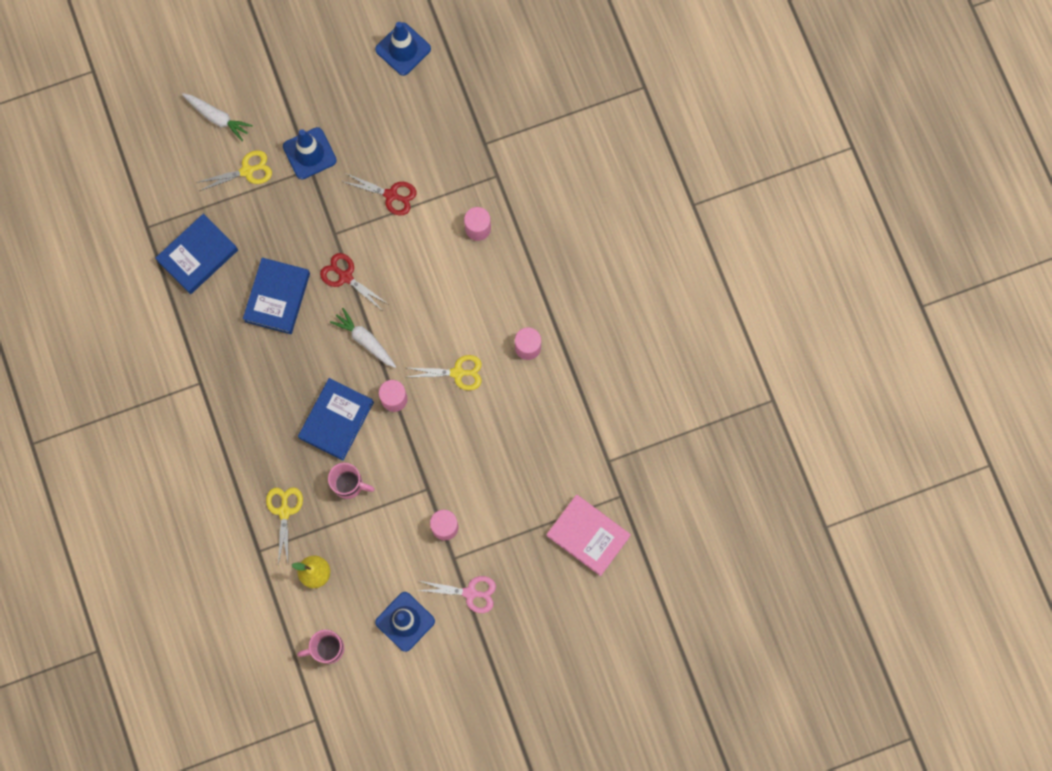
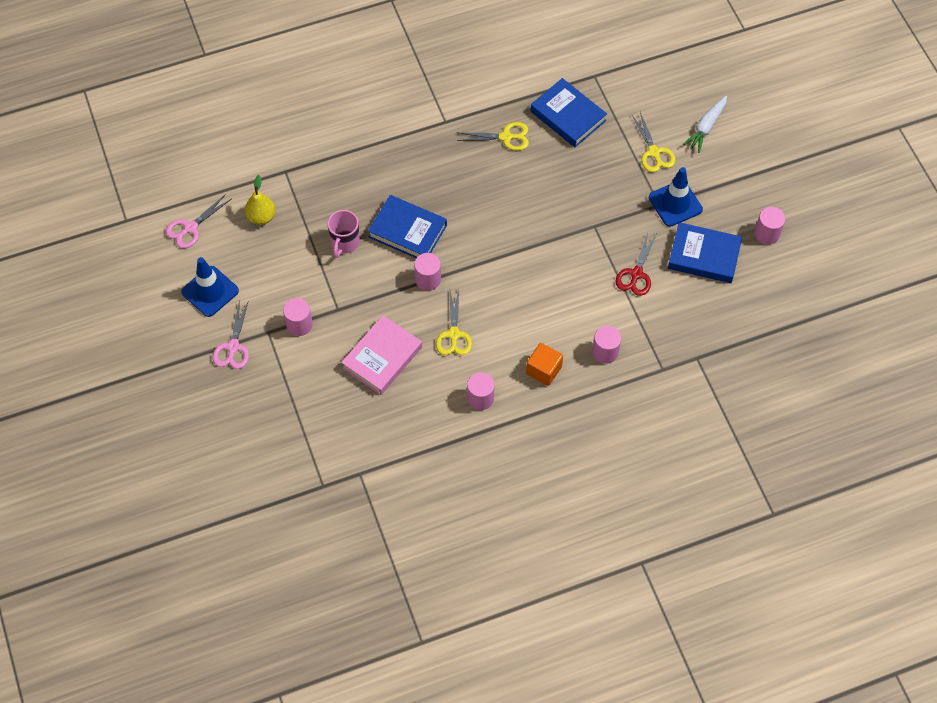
camera: 90 degrees right, 15 degrees down
blue book [243,258,310,334] -> blue book moved to [668,222,742,283]
yellow scissors [266,487,303,565] -> yellow scissors moved to [457,122,529,151]
pink mug [297,630,345,664] -> pink scissors [166,194,231,248]
red scissors [320,253,388,310] -> none
white carrot [330,308,396,368] -> none
blue traffic cone [375,22,431,76] -> none
pink book [547,495,631,576] -> pink book moved to [341,315,422,395]
none -> orange cube [526,343,563,386]
none -> pink cylinder [754,207,785,244]

